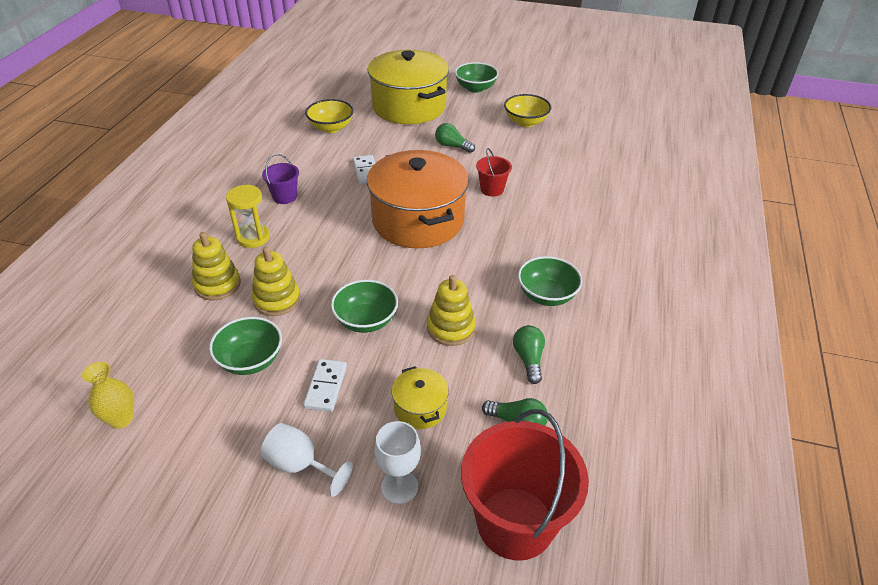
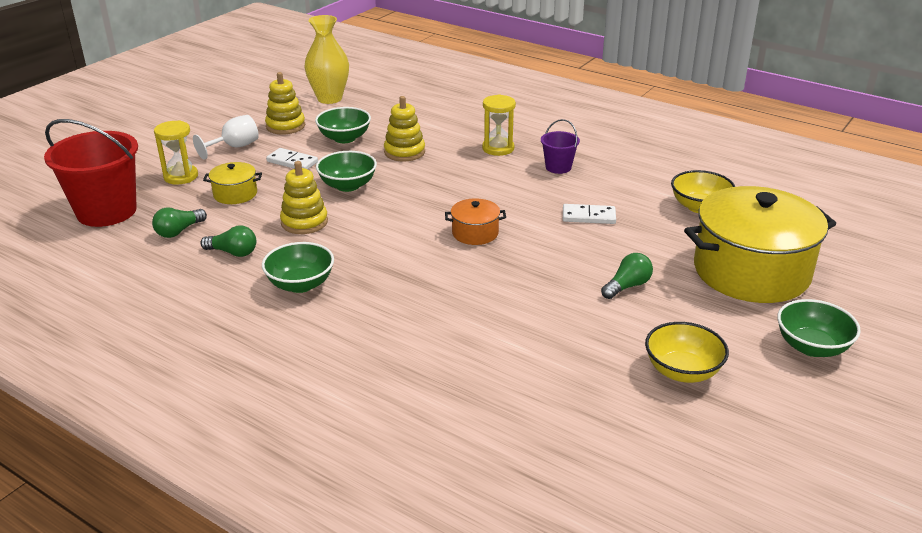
camera: 110 degrees right, 10 degrees down
yellow vase [82,362,134,429] -> yellow vase [304,15,349,104], size x1.62
yellow stacking toy [192,232,241,301] -> yellow stacking toy moved to [265,72,305,134]
orange pot [367,150,469,248] -> orange pot [445,198,506,245], size x0.43
white goblet [374,421,421,504] -> yellow hourglass [154,120,198,185]
red bucket [476,148,512,196] -> none

